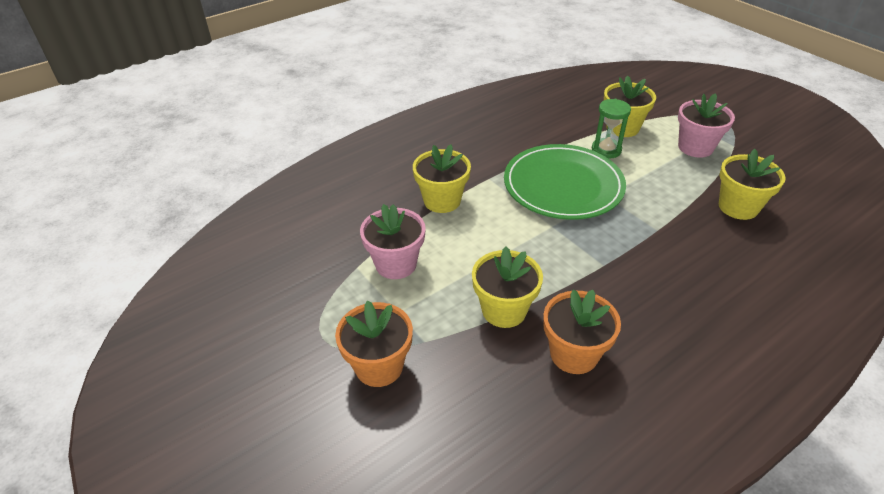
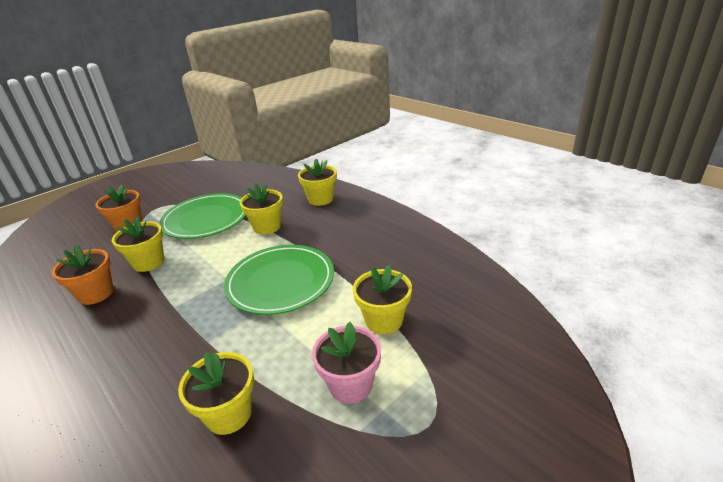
camera: 85 degrees right, 10 degrees down
pink flower pot [360,204,426,279] -> green plate [159,193,246,239]
green hourglass [592,99,631,159] -> none
none -> yellow flower pot [298,159,337,206]

